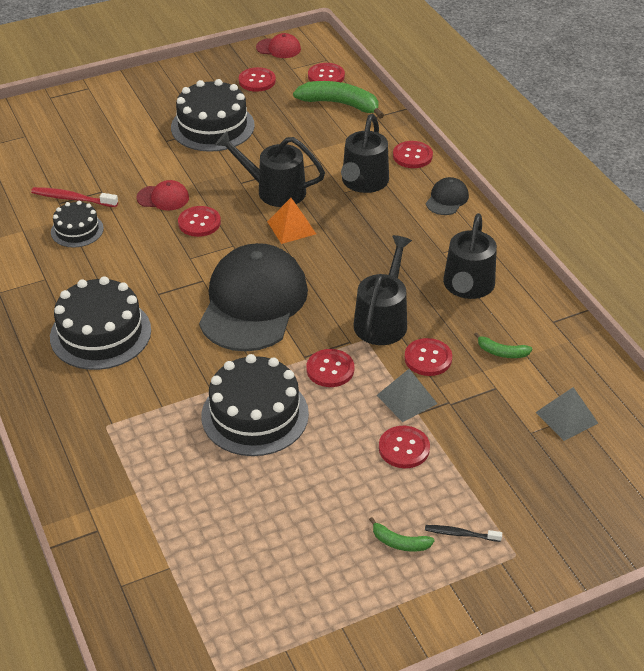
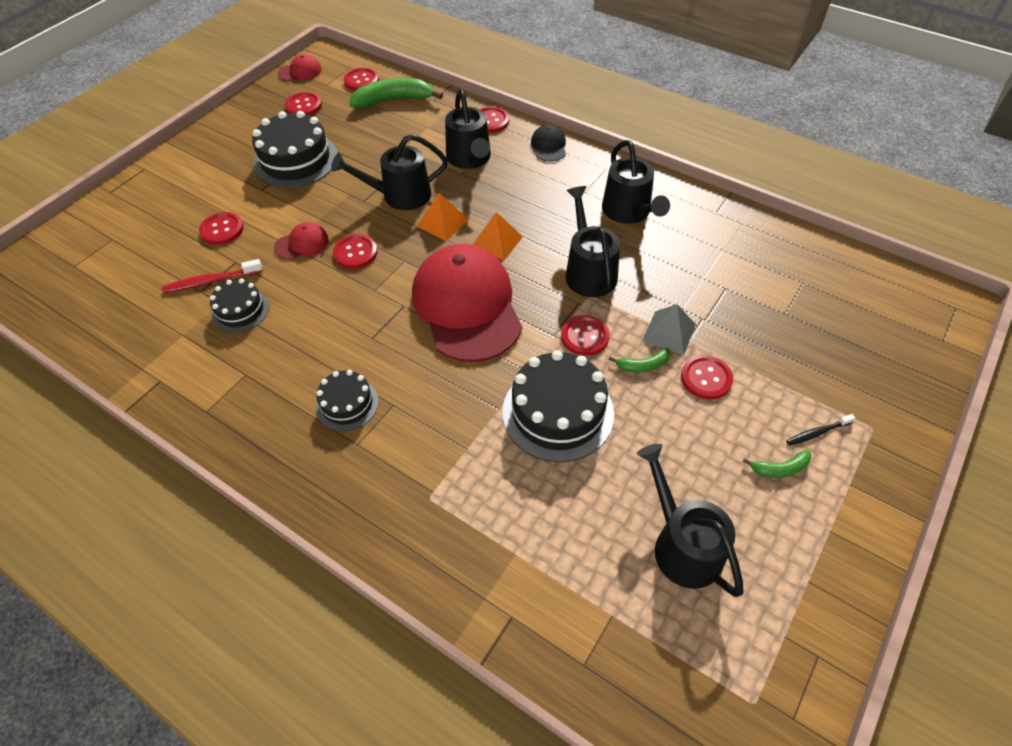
camera: 30 degrees left, 10 degrees up
black cake [50,276,151,370] -> black cake [316,370,379,431], size x0.57
black cap [199,243,308,352] -> red cap [412,244,522,362]
red button [404,338,452,376] -> red button moved to [199,212,244,245]
green banana [474,332,532,358] -> green banana moved to [609,348,671,373]
grey pyramid [536,387,598,441] -> none
none -> orange pyramid [473,212,523,260]
none -> black watering can [637,444,744,597]

